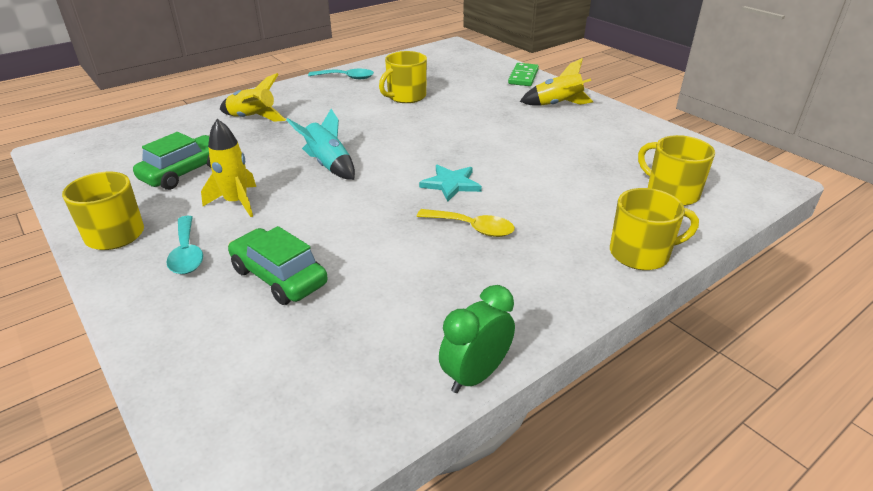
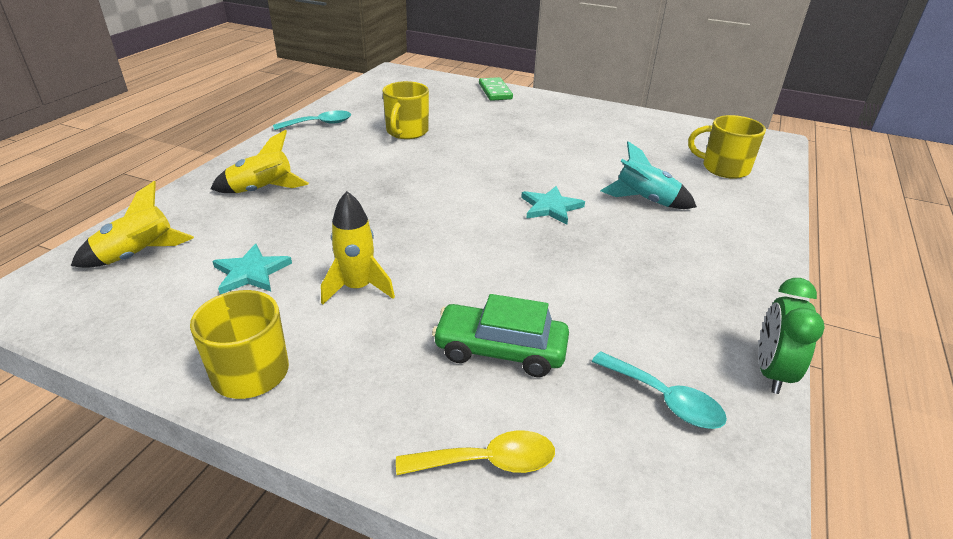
camera: 30 degrees left, 0 degrees up
green car [133,132,211,190] -> turquoise star [212,244,292,294]
turquoise spoon [166,216,203,274] -> turquoise spoon moved to [592,351,727,429]
turquoise rocket [286,109,355,180] -> turquoise rocket moved to [600,141,697,209]
yellow spoon [416,209,515,237] -> yellow spoon moved to [396,430,555,475]
yellow rocket [520,58,593,106] -> yellow rocket moved to [71,181,194,268]
yellow mug [610,188,699,270] -> none

